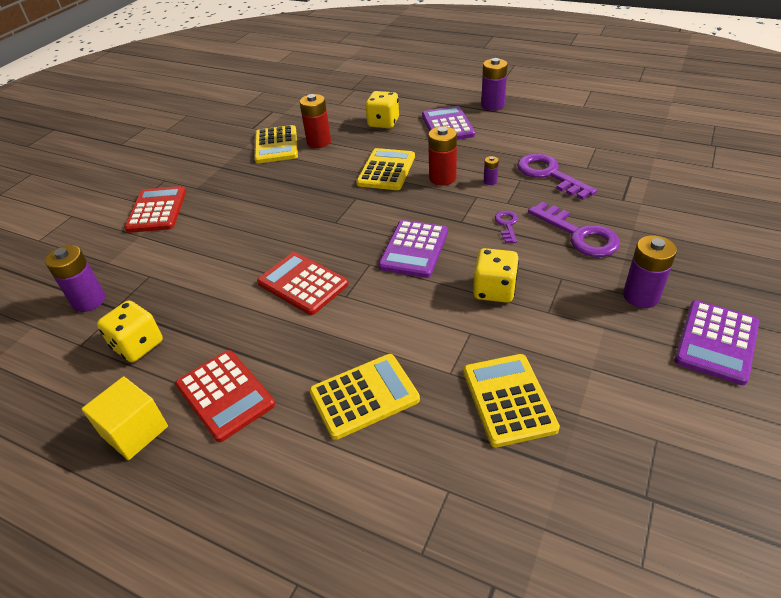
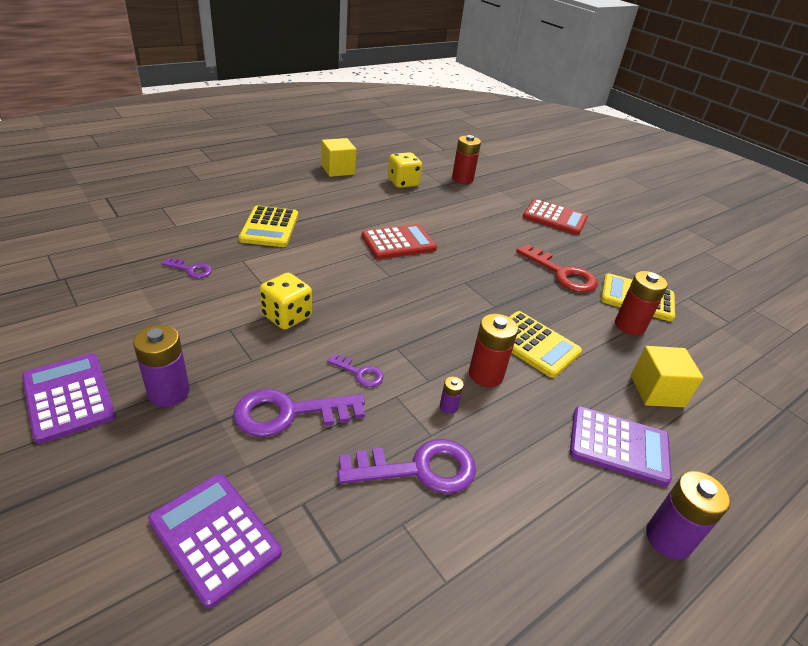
camera: 110 degrees right, 5 degrees down
purple battery [45,245,105,312] -> red battery [452,135,481,184]
red calculator [175,350,275,442] -> none
yellow dice [365,91,399,128] -> yellow cube [631,346,703,407]
purple calculator [378,220,448,278] -> purple calculator moved to [148,474,282,609]
yellow calculator [463,354,560,447] -> purple key [162,258,212,278]
none -> red key [516,244,598,293]

